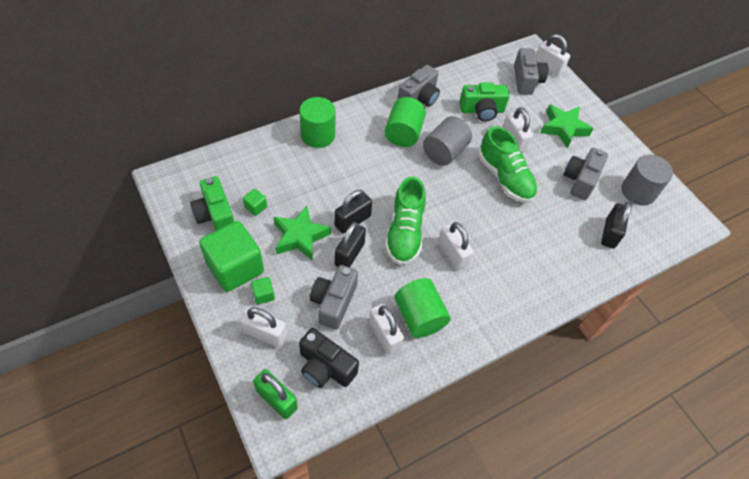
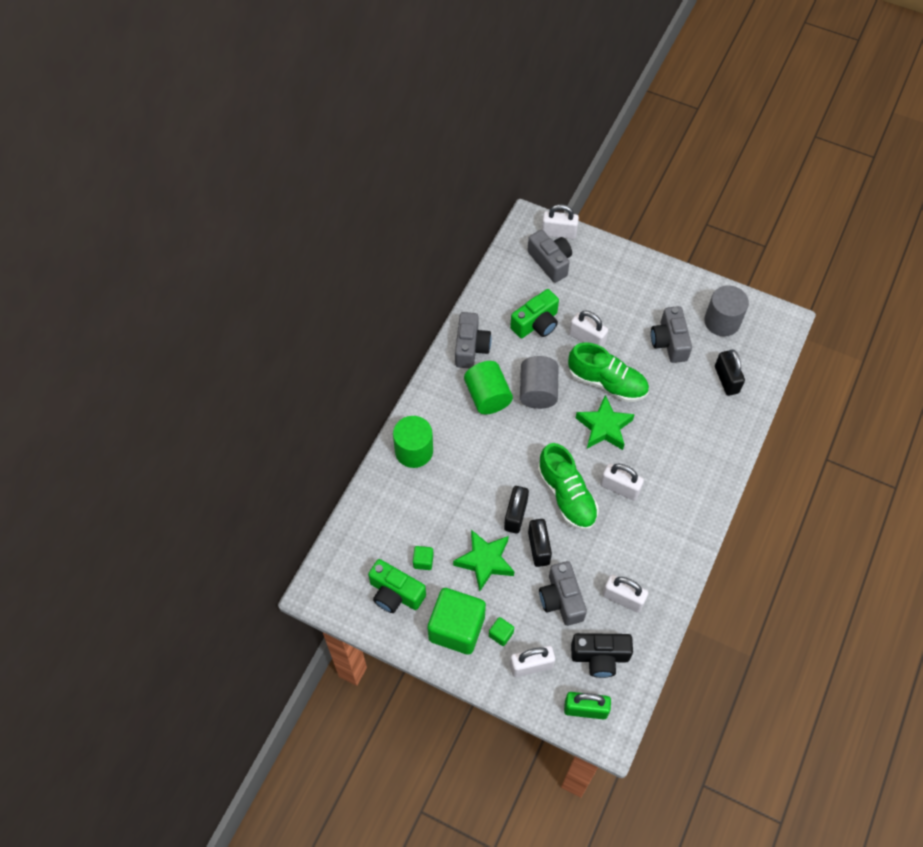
camera: 30 degrees left, 5 degrees up
green cylinder [395,278,450,338] -> none
green star [540,104,594,148] -> green star moved to [576,395,635,450]

